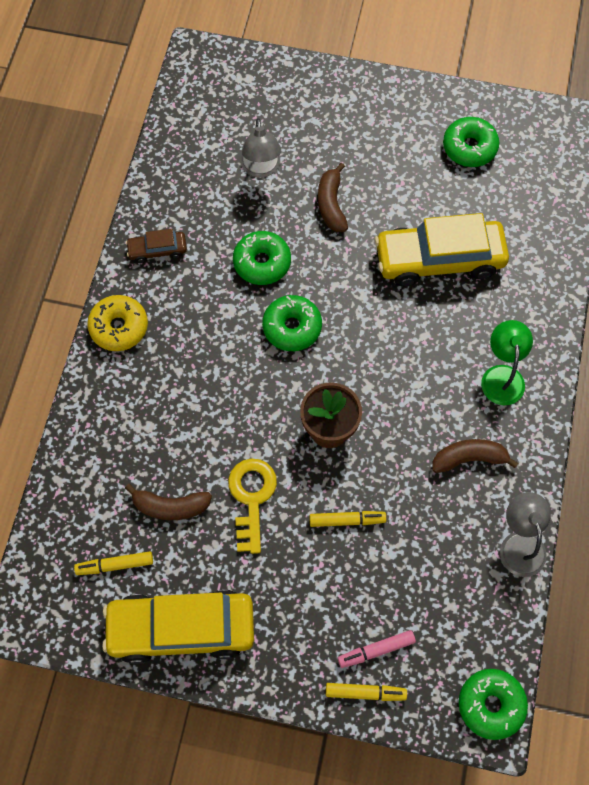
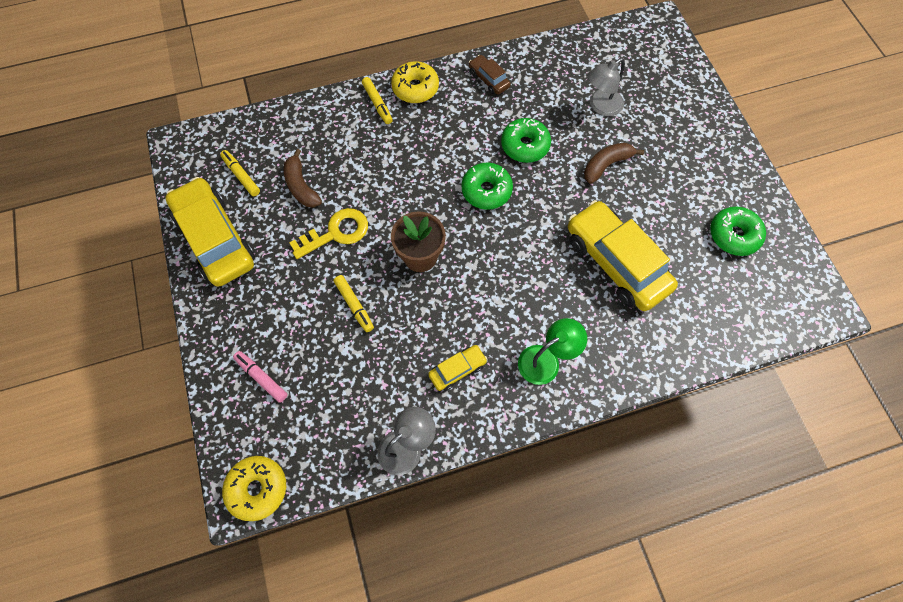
camera: 60 degrees right, 0 degrees up
yellow marker [326,683,407,701] -> yellow marker moved to [362,77,393,124]
brown banana [432,439,518,473] -> yellow car [428,345,488,391]
green donut [459,669,528,740] -> yellow donut [222,456,286,521]

